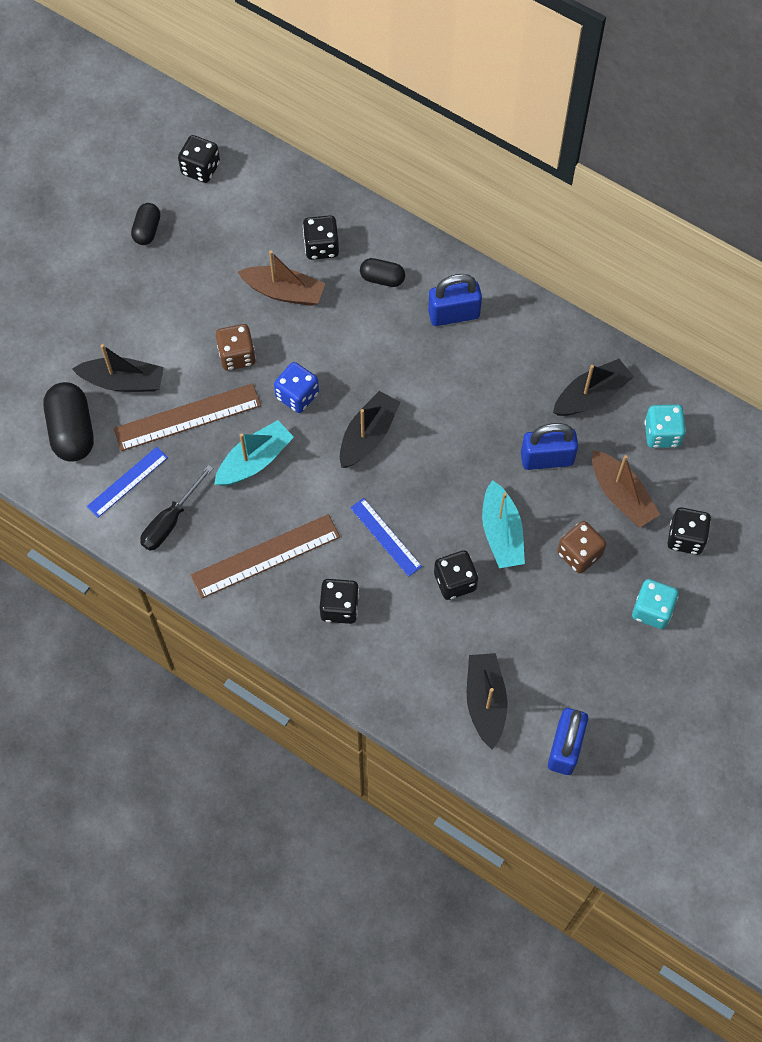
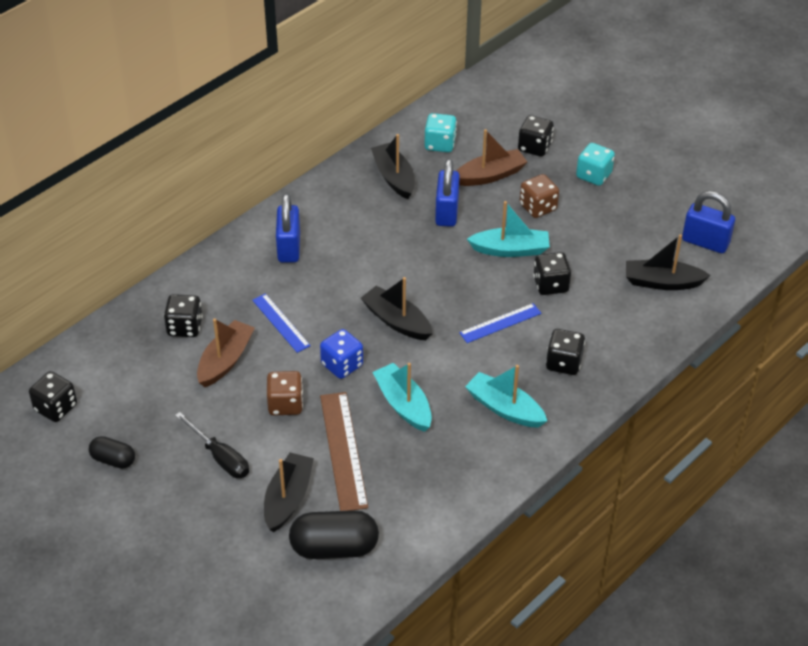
camera: 80 degrees left, 20 degrees down
blue ruler [87,447,168,518] -> blue ruler moved to [252,294,311,353]
black screwdriver [140,465,213,551] -> black screwdriver moved to [175,412,249,478]
brown ruler [190,514,340,599] -> turquoise boat [465,365,547,428]
black capsule [360,258,405,287] -> none

